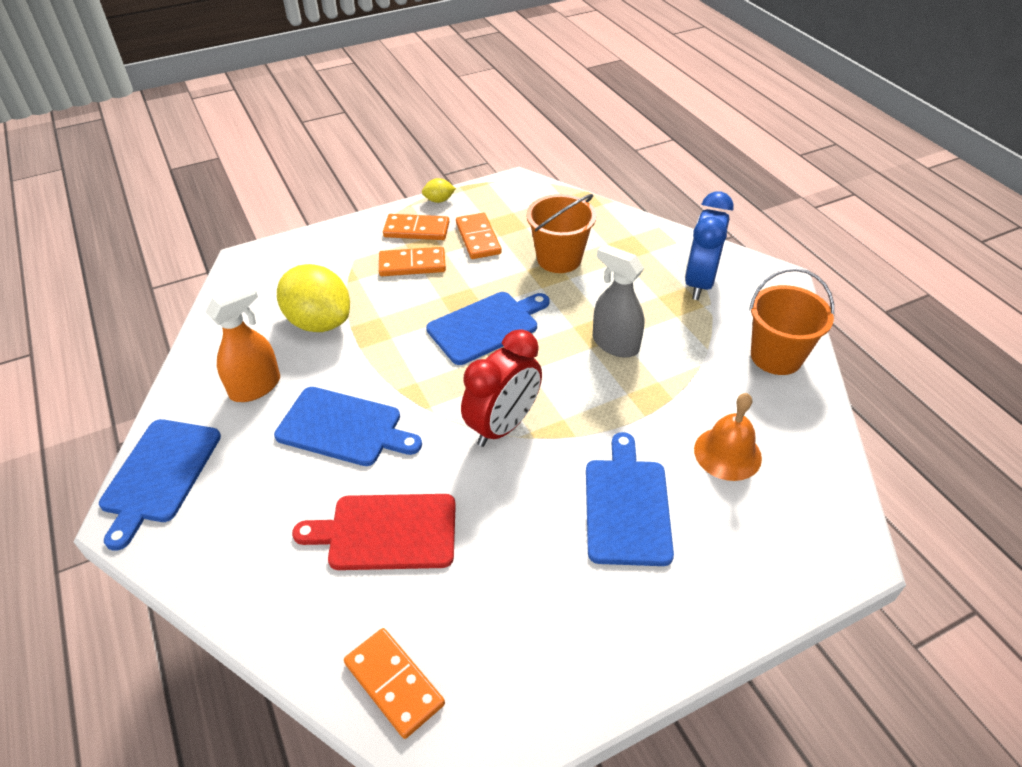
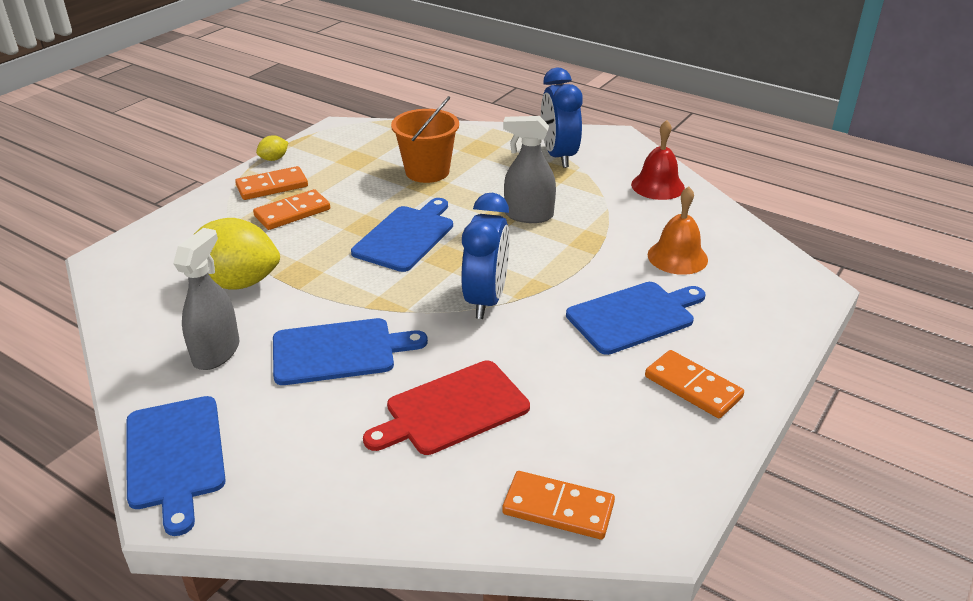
camera: 30 degrees left, 10 degrees down
orange spray bottle [205,284,280,402] -> grey spray bottle [173,228,240,370]
orange domino [456,213,502,259] -> orange domino moved to [645,350,744,418]
red clock [461,329,542,447] -> blue clock [461,193,509,319]
blue cutting board [586,432,674,566] -> blue cutting board turned 90 degrees clockwise [566,282,706,355]
orange bucket [749,268,834,375] -> red bell [631,120,685,200]

